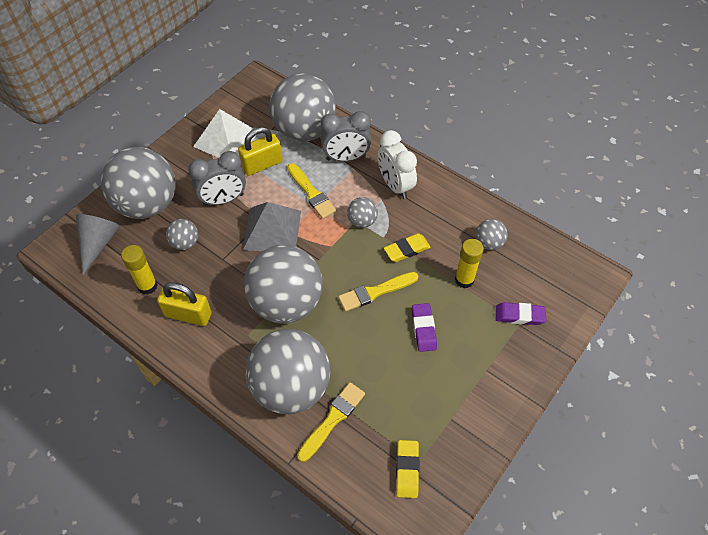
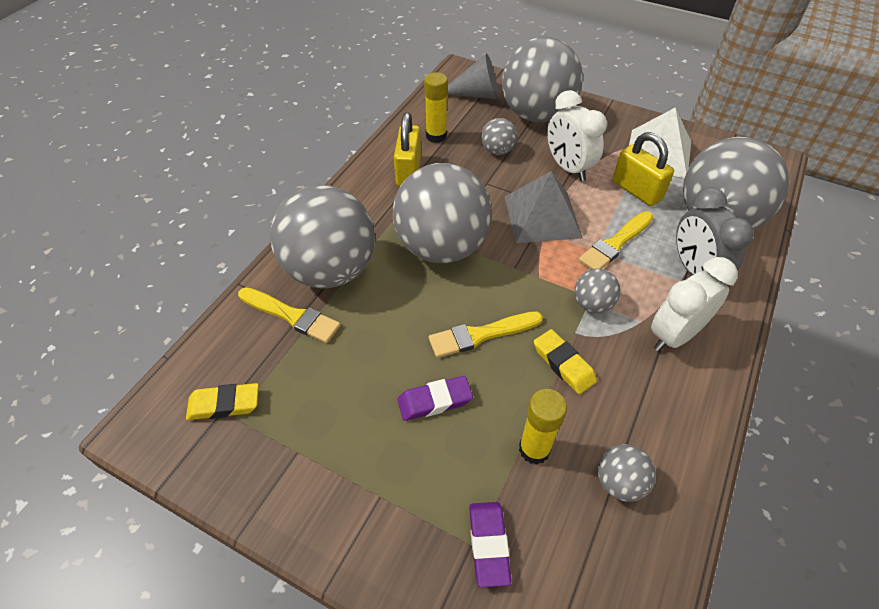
camera: 80 degrees right, 5 degrees down
grey clock [188,151,246,206] -> white clock [547,90,607,181]
yellow brush [338,272,418,312] -> yellow brush turned 75 degrees counterclockwise [429,311,543,358]

